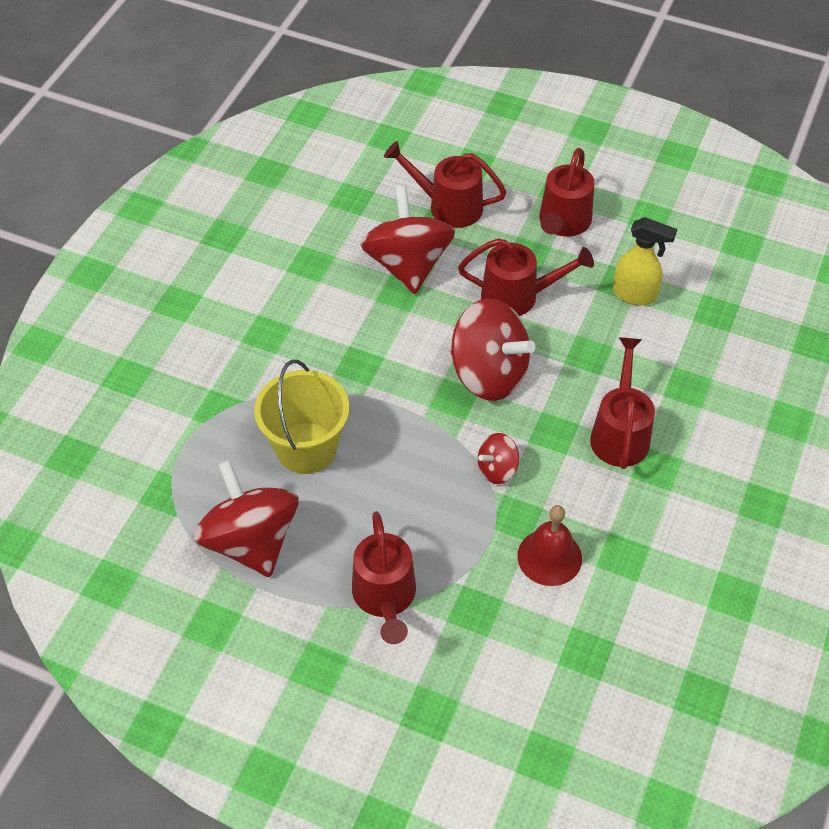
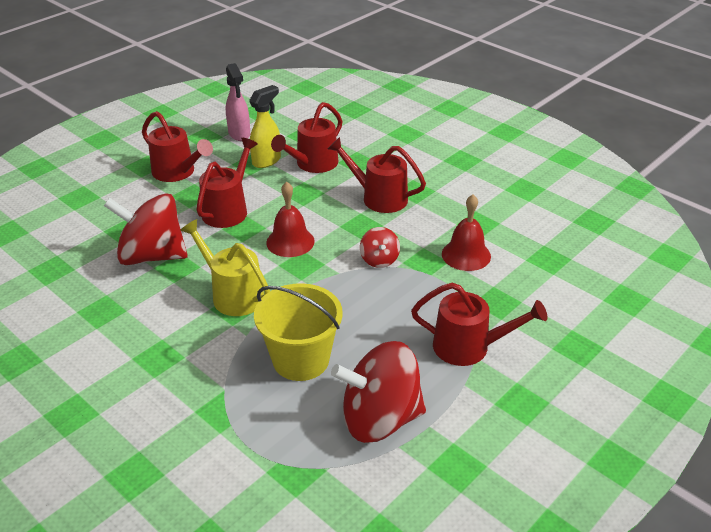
camera: 70 degrees left, 15 degrees down
red watering can [384,141,506,228] -> red watering can moved to [271,102,342,173]
red spinning top [451,298,535,401] -> red bell [266,182,315,257]
none -> yellow watering can [180,219,270,316]
none -> pink spray bottle [226,63,250,141]

